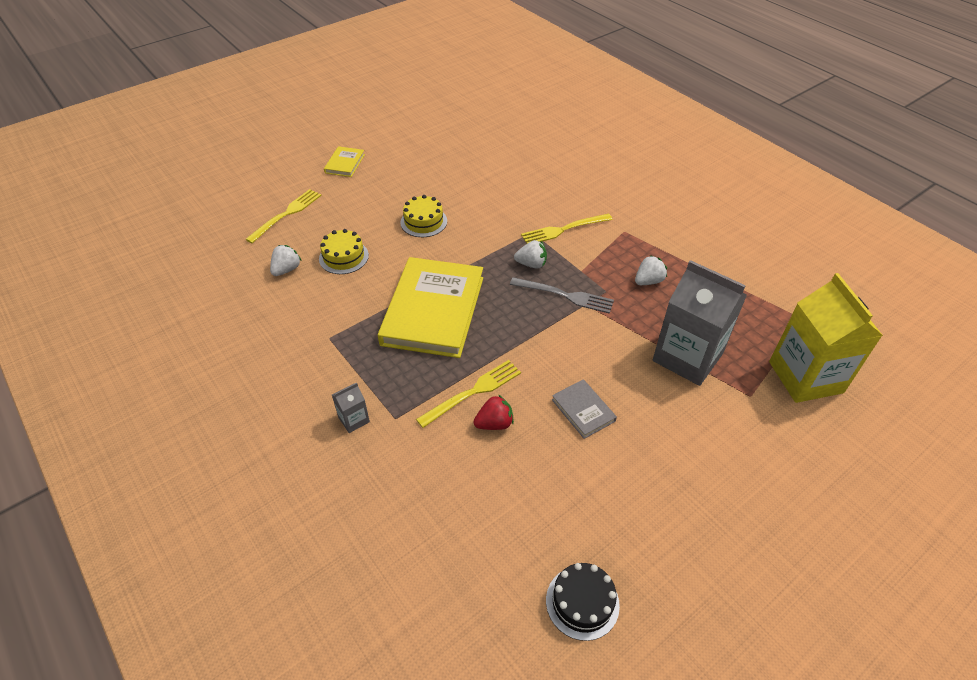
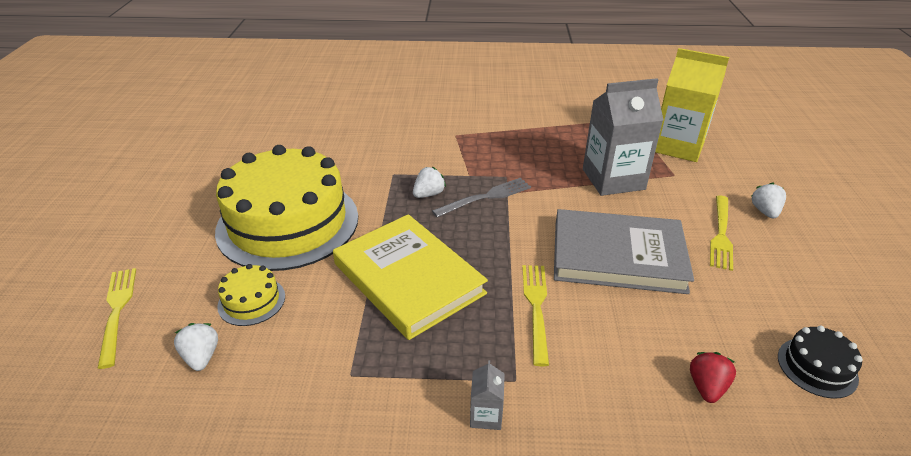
camera: 50 degrees left, 10 degrees down
yellow book [324,146,365,177] -> none
yellow cake [400,195,447,237] -> yellow cake [215,145,358,271], size x2.47
red strawberry [473,395,514,430] -> red strawberry moved to [690,352,736,403]
yellow fork [521,213,613,244] -> yellow fork moved to [710,195,733,271]
grey book [552,379,617,439] -> grey book [554,209,694,294], size x2.28
white strawberry [635,255,667,285] -> white strawberry moved to [751,182,786,219]

